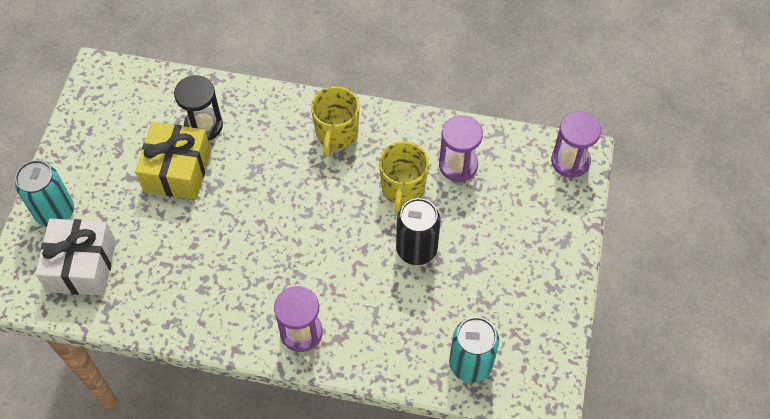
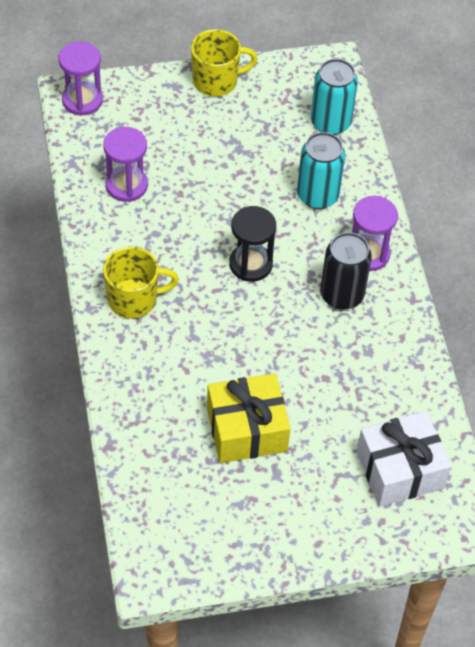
camera: 115 degrees left, 5 degrees down
turquoise can [15,160,74,227] -> turquoise can moved to [297,132,345,209]
black hourglass [174,75,223,141] -> black hourglass moved to [229,206,276,282]
yellow mug [379,141,429,214] -> yellow mug moved to [191,29,258,96]
black can [396,198,440,265] -> black can moved to [320,232,372,310]

